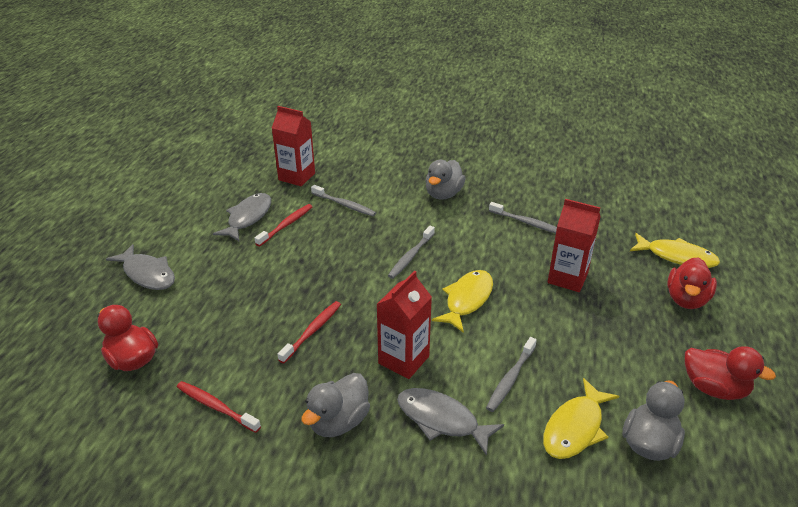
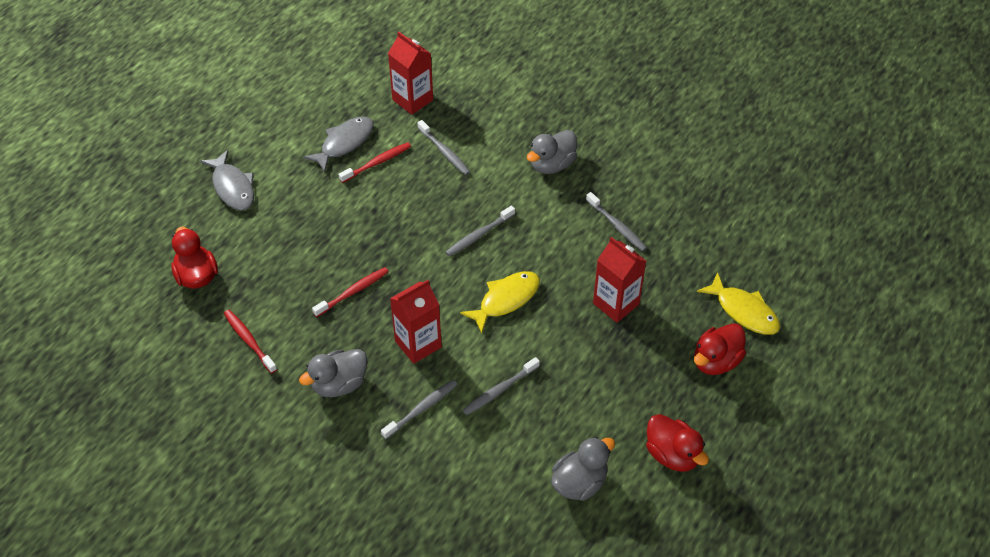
camera: 20 degrees right, 15 degrees up
grey fish [397,388,504,456] -> grey toothbrush [381,380,458,439]
yellow fish [543,378,619,459] -> none

